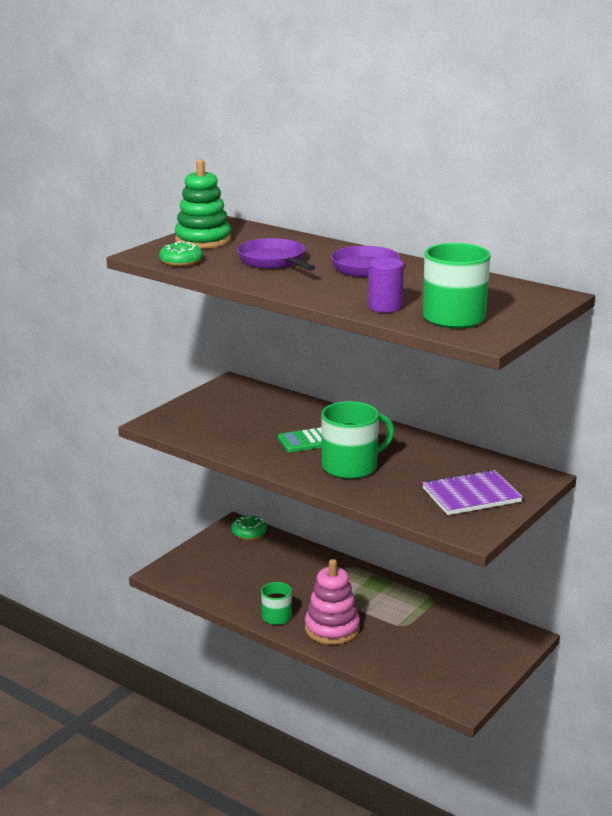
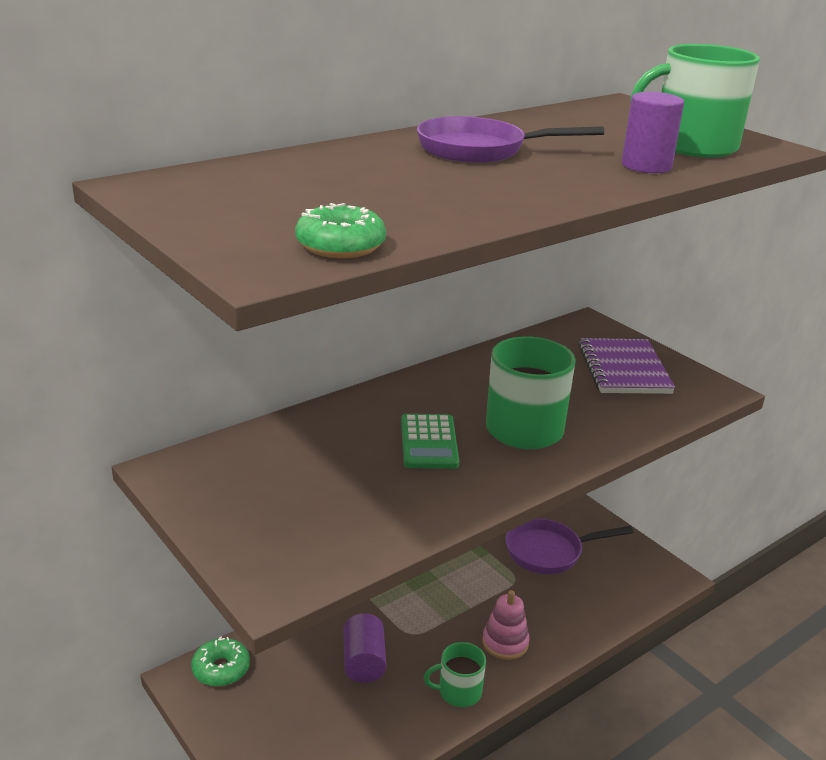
camera: 75 degrees left, 5 degrees up
green stacking toy [175,159,231,249] -> none
purple pan [237,238,315,271] -> purple pan moved to [505,518,633,574]
pink stacking toy [305,559,360,645] -> pink stacking toy [482,590,530,660], size x0.63
none -> purple cylinder [344,613,386,683]

